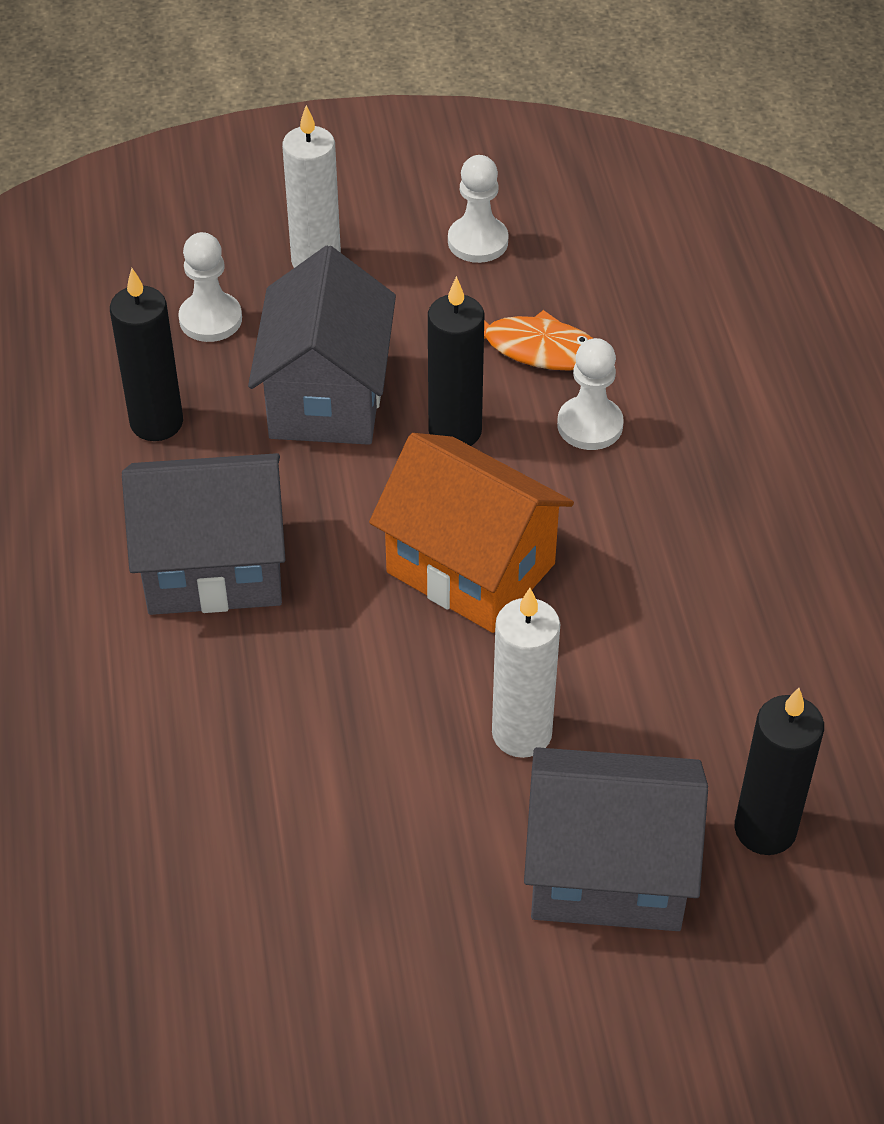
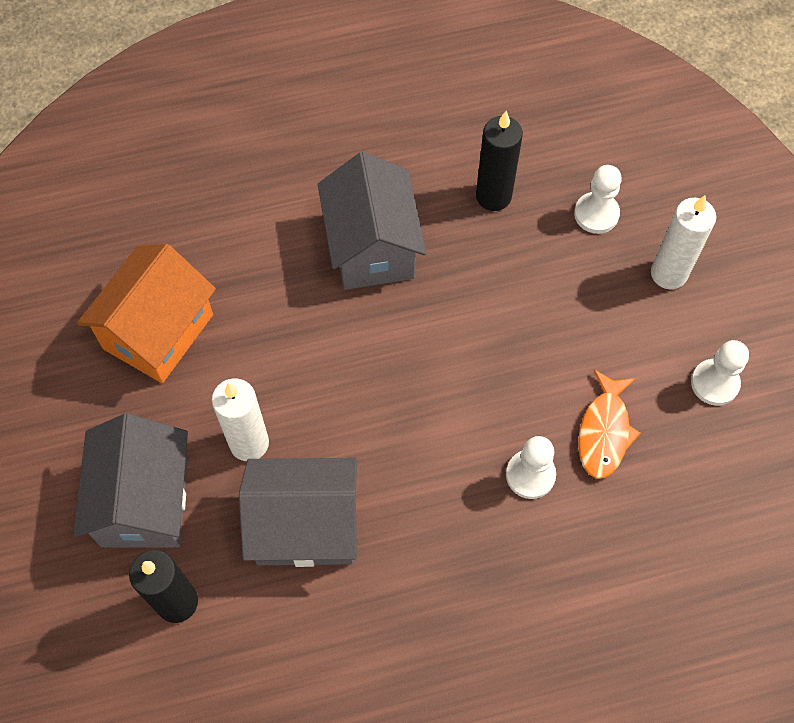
camera: 85 degrees right, 15 degrees up
grey house [248,246,396,445] -> grey house moved to [239,458,357,567]
orange house [369,433,574,633] -> orange house moved to [77,244,216,383]
black candle [428,276,485,446] -> none

